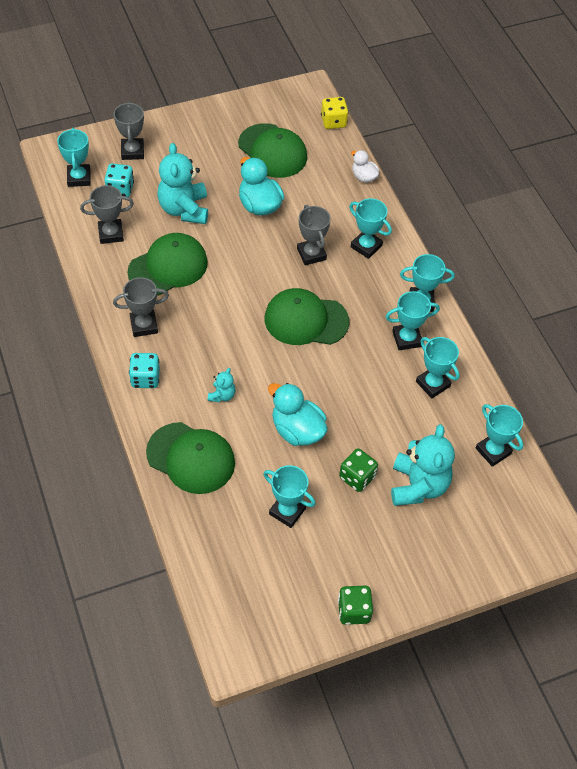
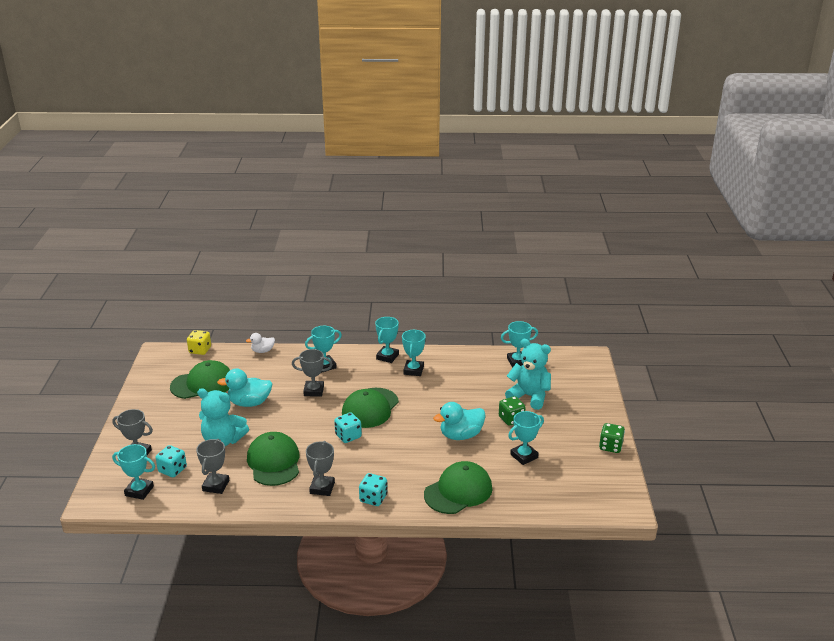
camera: 65 degrees left, 25 degrees down
turquoise teddy bear [208,368,235,402] -> none
turquoise trophy [416,337,460,398] -> none
none -> turquoise dice [334,412,362,443]

